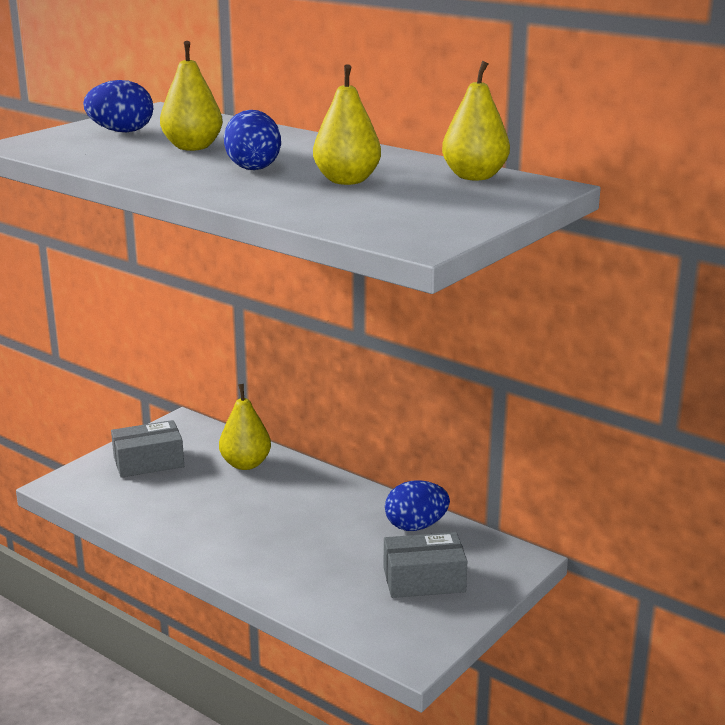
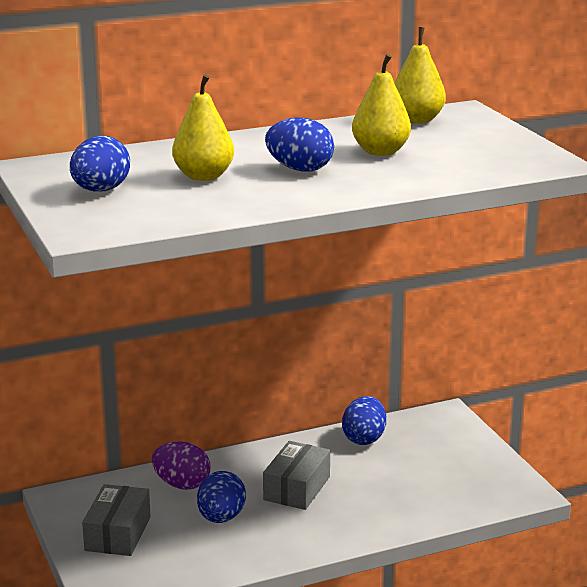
camera: 60 degrees left, 0 degrees up
yellow pear [219,384,271,470] -> purple egg [152,441,210,490]
grey box [384,532,467,598] -> grey box moved to [263,441,330,510]
none -> blue egg [197,471,246,523]

